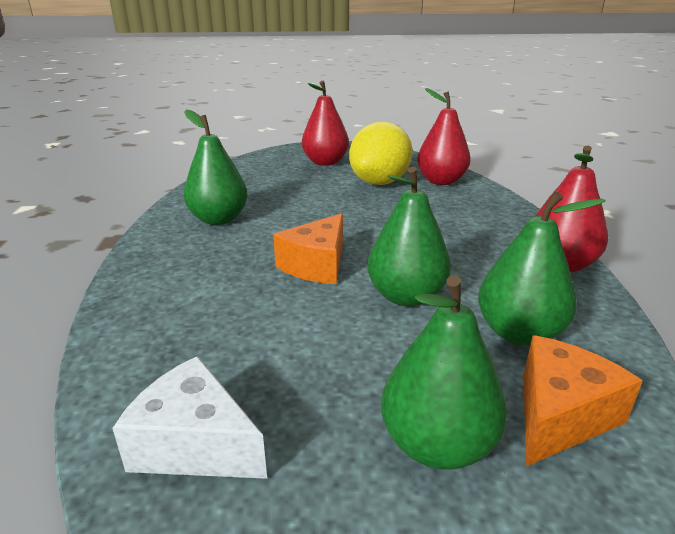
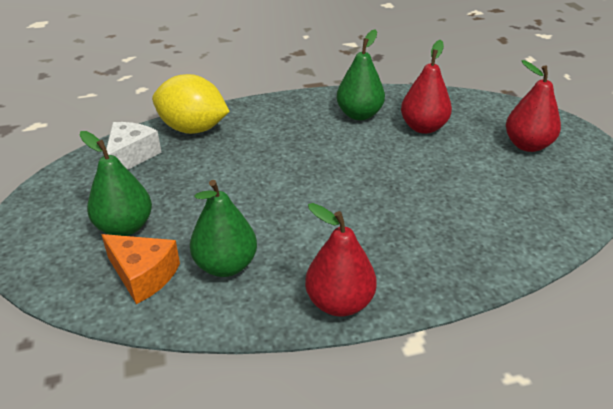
camera: 80 degrees right, 10 degrees up
orange cheese [273,213,343,284] -> none
yellow lemon [349,122,413,185] -> yellow lemon moved to [152,74,230,134]
green pear [367,167,451,306] -> none
red pear [417,88,471,185] -> red pear moved to [401,40,452,134]

